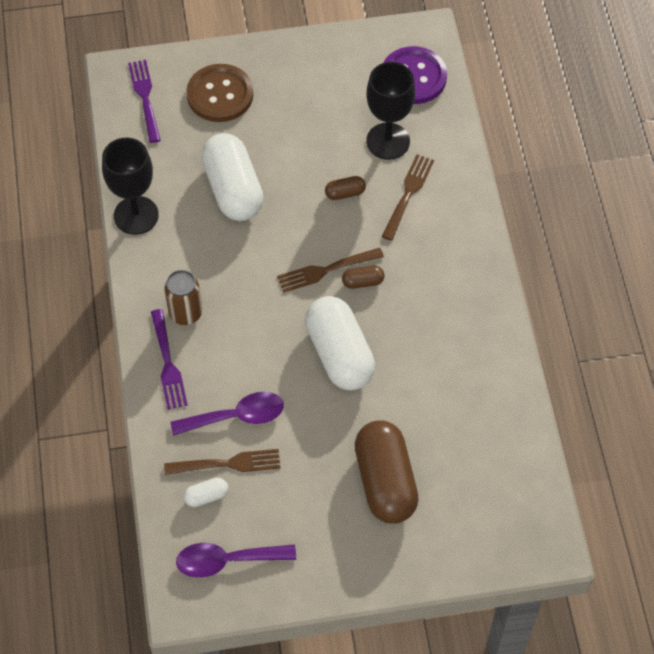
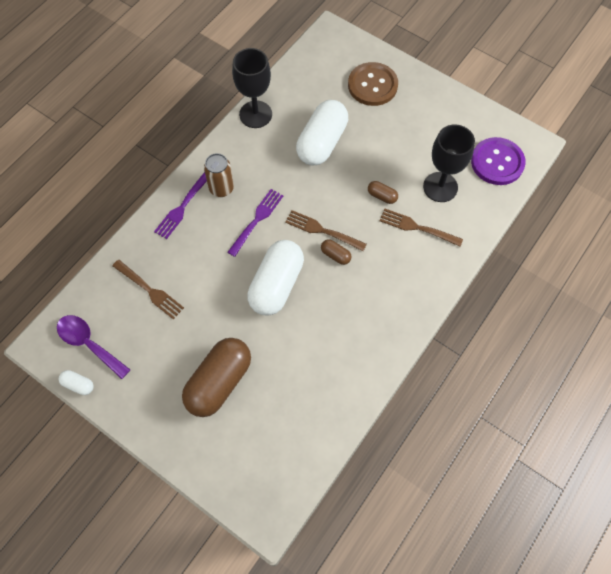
camera: 45 degrees right, 5 degrees up
purple fork [128,60,161,143] -> purple fork moved to [227,189,283,257]
purple spoon [170,392,284,436] -> none
white capsule [183,478,228,507] -> white capsule moved to [59,370,94,395]
brown fork [381,154,434,241] -> brown fork turned 135 degrees counterclockwise [379,209,463,247]

